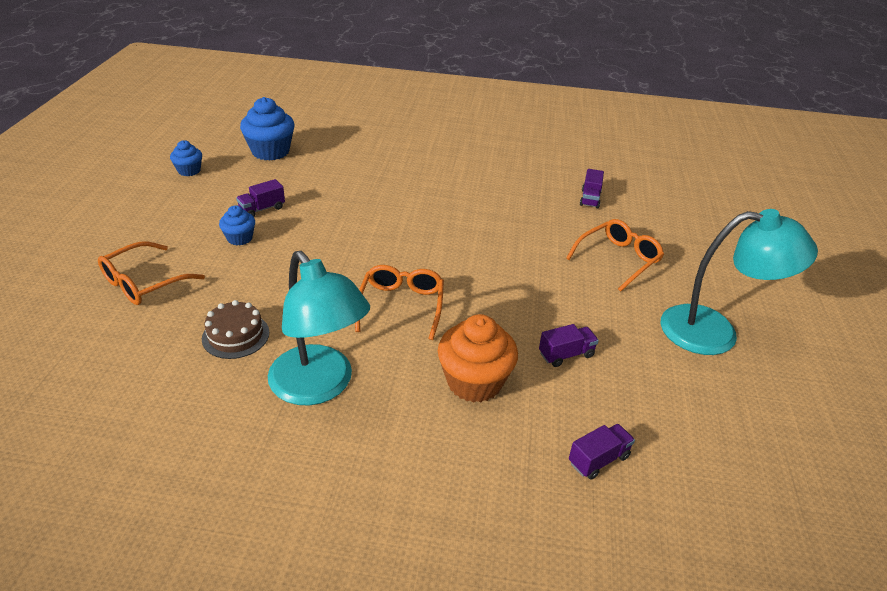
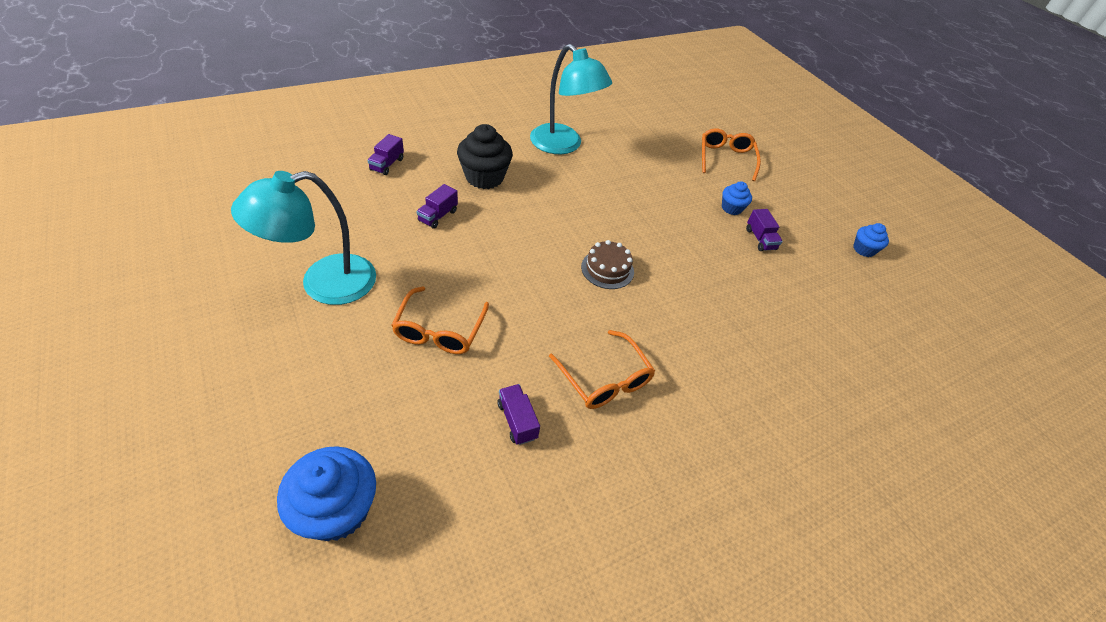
camera: 140 degrees right, 10 degrees up
brown cake [202,300,269,359] -> brown cake moved to [581,240,634,289]
purple truck [236,179,285,217] -> purple truck turned 150 degrees clockwise [746,209,783,251]
blue cupcake [240,97,294,161] -> blue cupcake moved to [277,446,376,541]
turquoise lamp [268,251,370,405] -> turquoise lamp turned 150 degrees counterclockwise [530,44,612,154]
orange glasses [355,265,444,340] -> orange glasses moved to [549,330,655,409]
orange cupcake [438,314,518,403] -> black cupcake [457,124,513,189]

